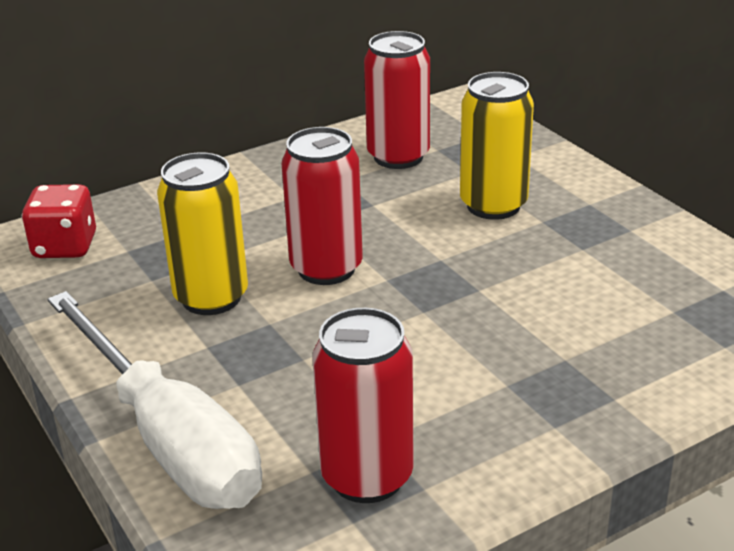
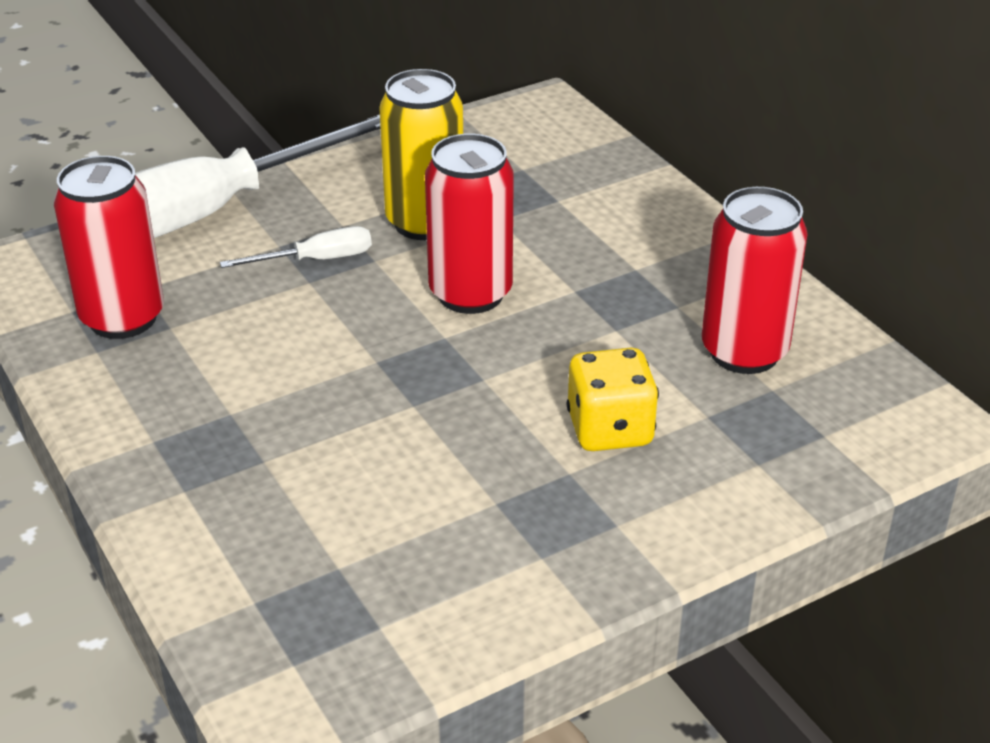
camera: 90 degrees right, 5 degrees up
red dice [22,184,96,258] -> none
yellow can [460,72,534,220] -> yellow dice [567,348,659,451]
none -> white screwdriver [220,226,372,268]

